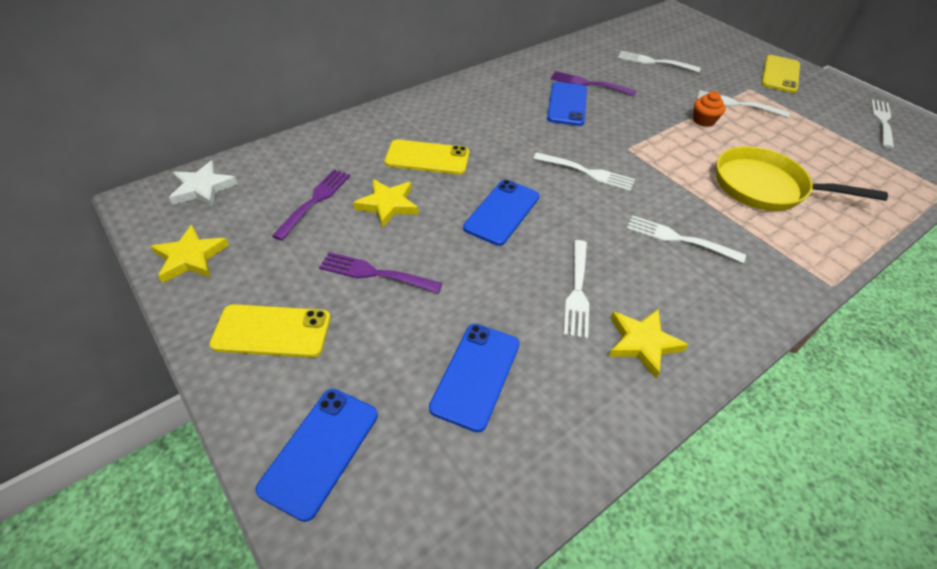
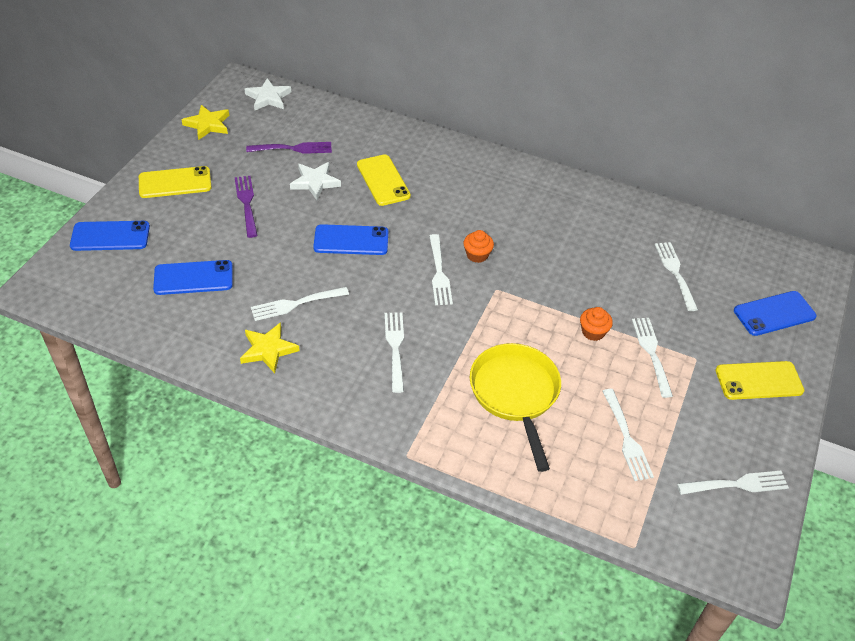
camera: 60 degrees right, 0 degrees up
yellow phone [209,304,331,358] -> yellow phone turned 75 degrees counterclockwise [139,166,212,198]
yellow star [353,179,419,228] -> white star [290,162,341,200]
blue phone [547,82,587,126] -> blue phone moved to [734,291,817,336]
purple fork [551,71,637,96] -> none
none -> orange cupcake [463,230,494,263]
none -> white fork [602,389,654,481]

